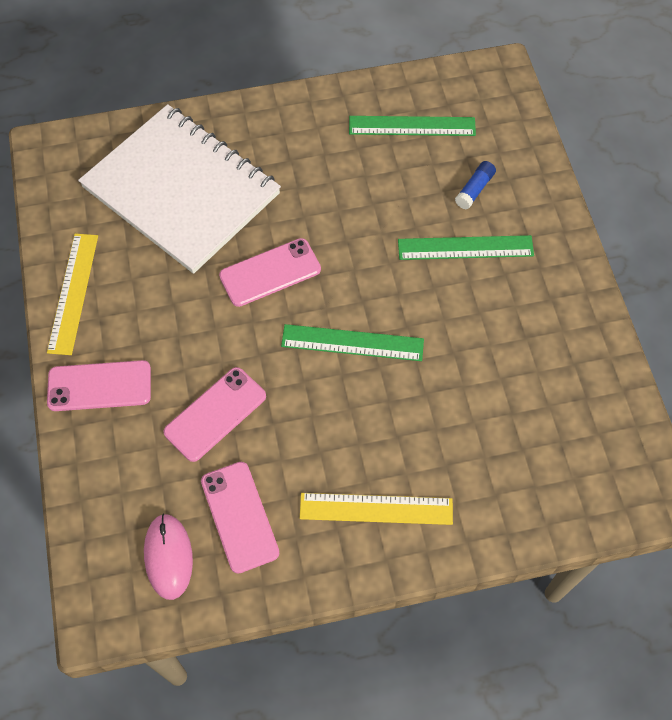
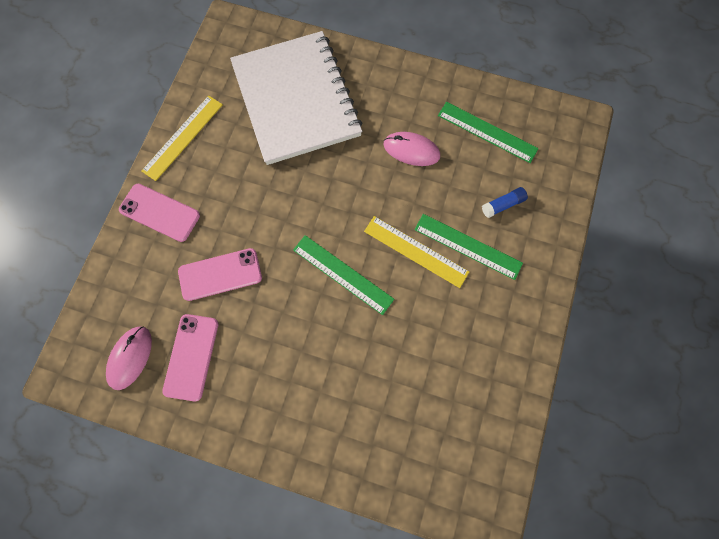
camera: 30 degrees right, 10 degrees up
pink phone [219,238,321,307] -> none
yellow ruler [300,493,453,525] -> yellow ruler moved to [364,216,469,288]
none -> pink mouse [384,132,440,166]

